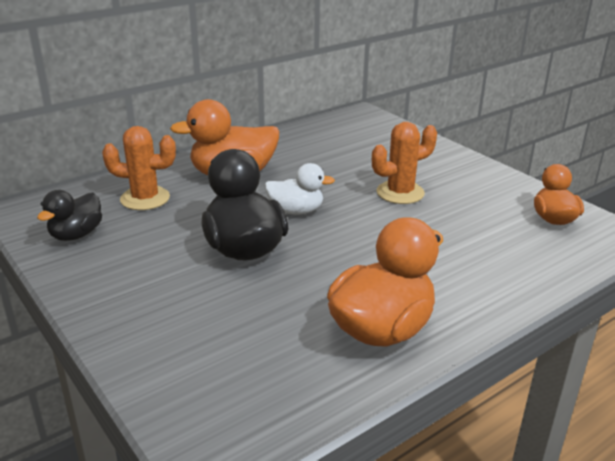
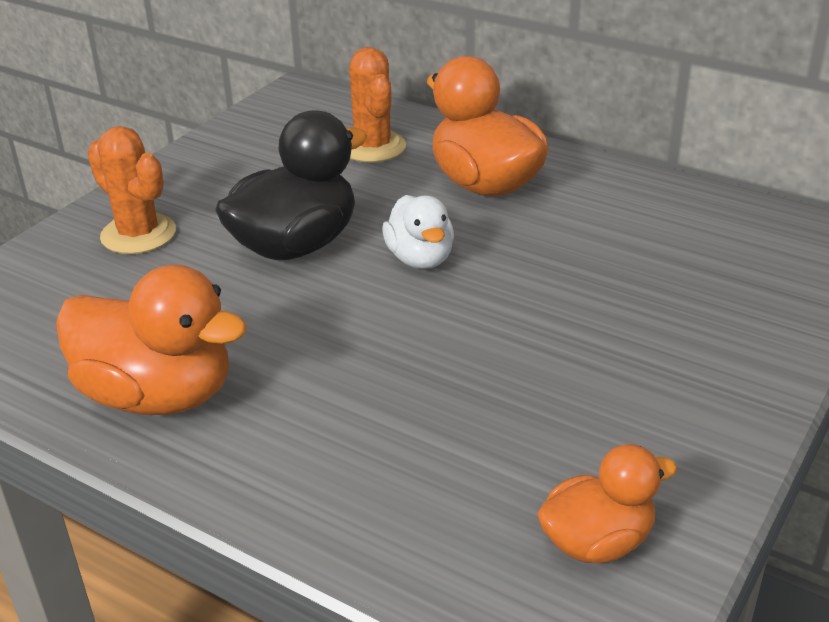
camera: 70 degrees right, 5 degrees up
black duck [37,190,102,241] -> none
orange cactus [372,122,437,204] -> orange cactus moved to [87,126,176,254]

